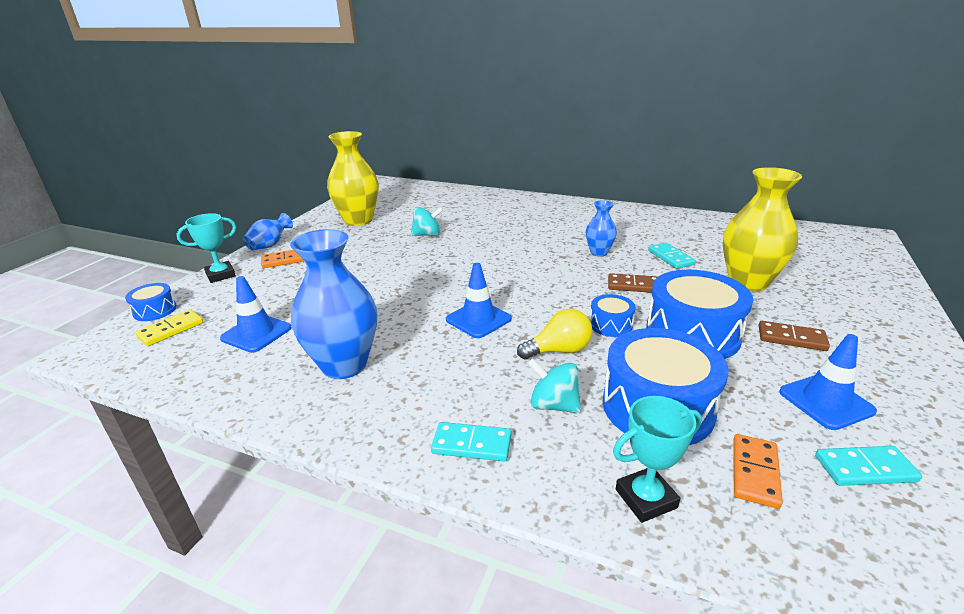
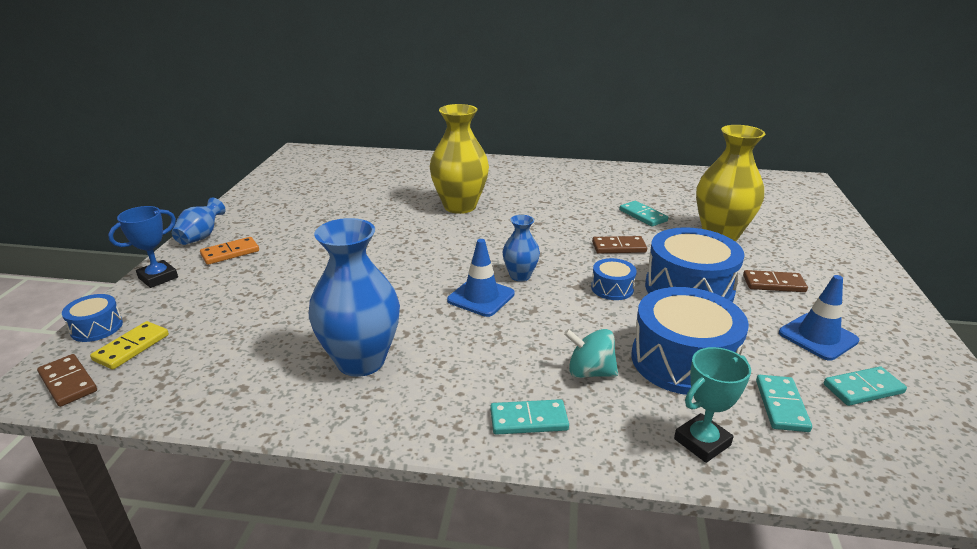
camera: 15 degrees left, 0 degrees up
turquoise trophy [176,213,237,283] -> blue trophy [108,206,178,288]
blue traffic cone [220,276,292,353] -> none
yellow vase [327,131,379,226] -> yellow vase moved to [430,104,489,214]
turquoise spinning top [411,207,443,236] -> none
yellow light bulb [517,309,592,360] -> none
blue vase [586,200,617,256] -> blue vase moved to [503,215,540,282]
orange domino [733,434,783,509] -> turquoise domino [756,375,812,432]
none -> brown domino [37,354,97,407]

